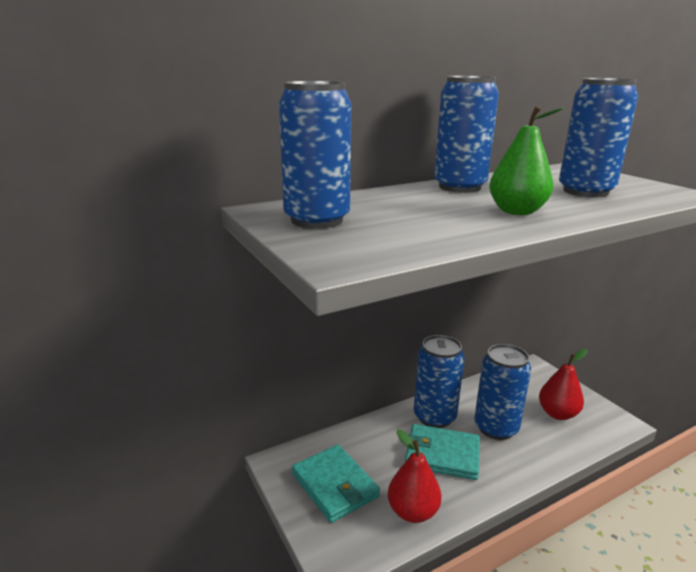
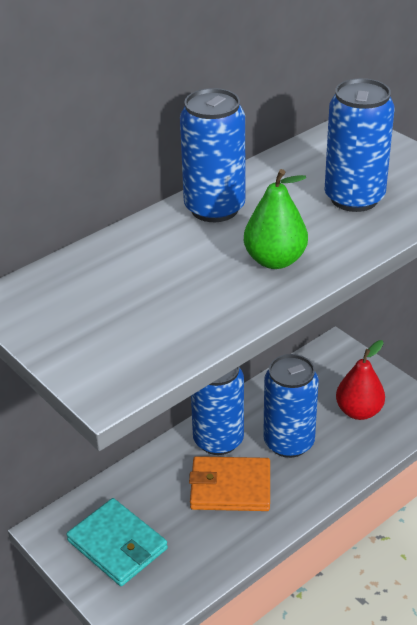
camera: 10 degrees left, 15 degrees up
blue can [279,81,351,229] -> none
red pear [388,429,442,523] -> none
turquoise wallet [405,424,480,480] -> orange wallet [189,456,270,511]

